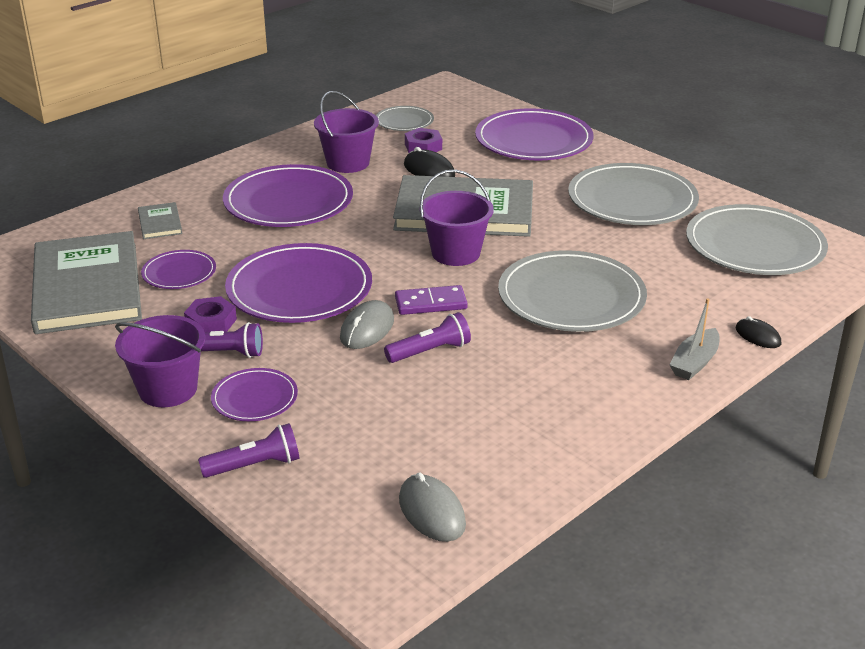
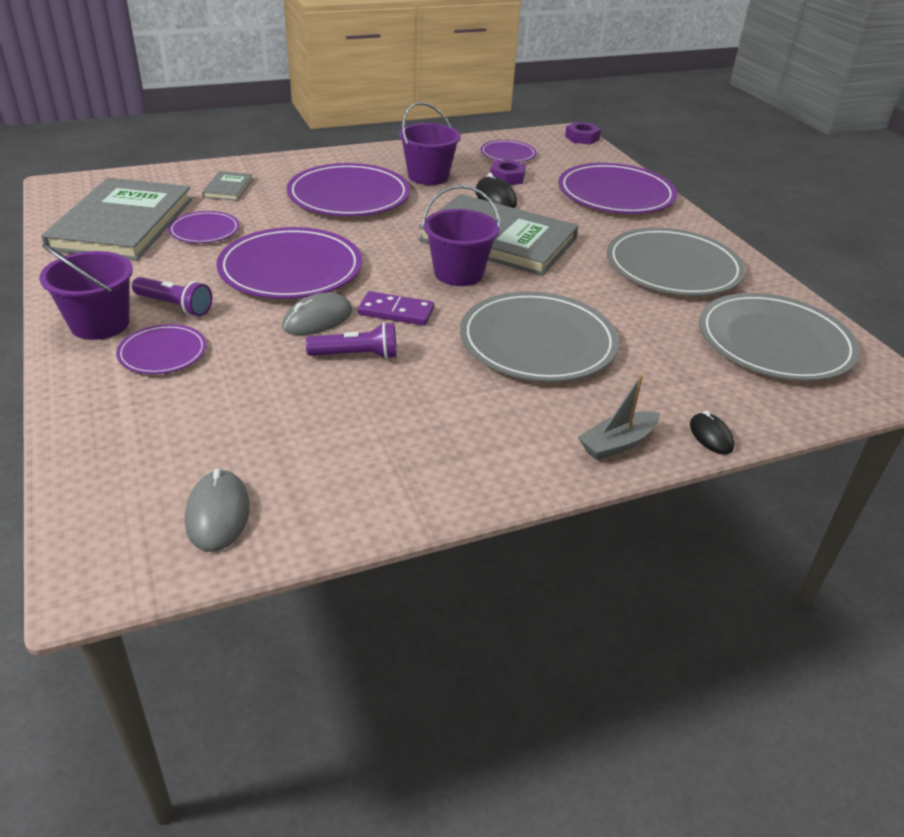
camera: 20 degrees right, 5 degrees up
purple nut [184,296,237,333] -> purple nut moved to [565,122,601,145]
purple flashlight [198,423,299,478] -> none
grey plate [376,106,434,131] -> purple plate [481,140,537,162]

